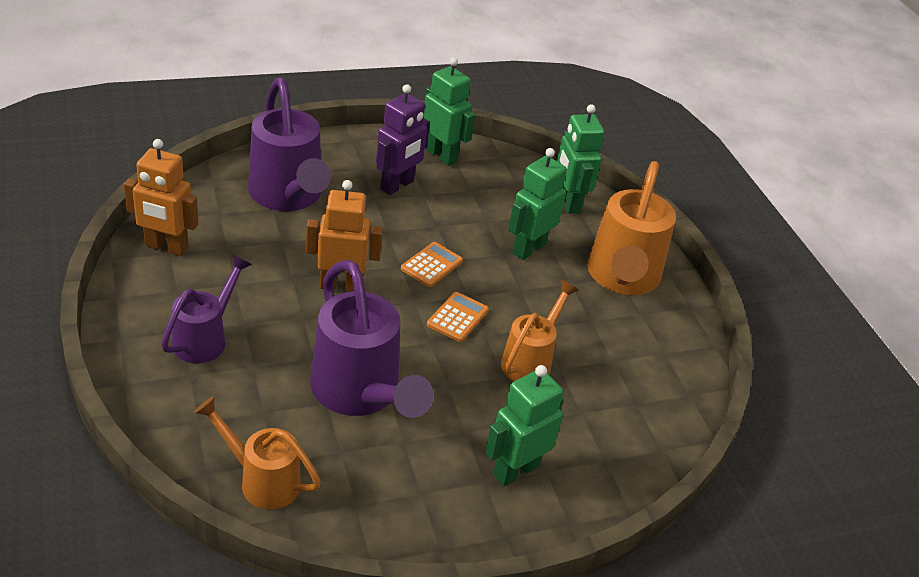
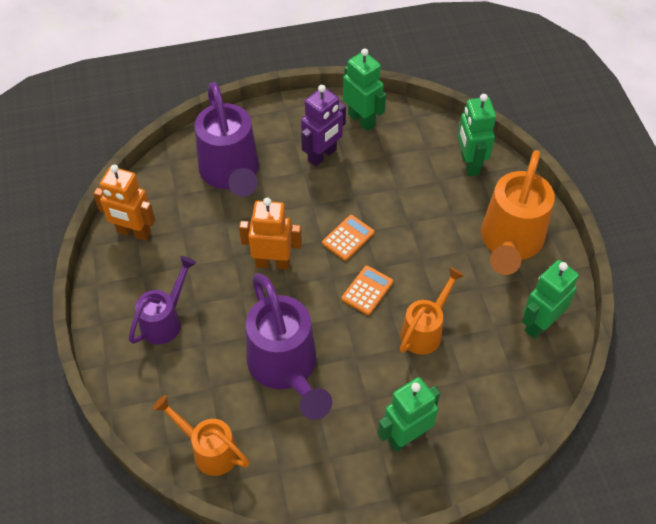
camera: 10 degrees right, 15 degrees up
green robot [508,148,567,260] -> green robot moved to [522,260,579,339]

